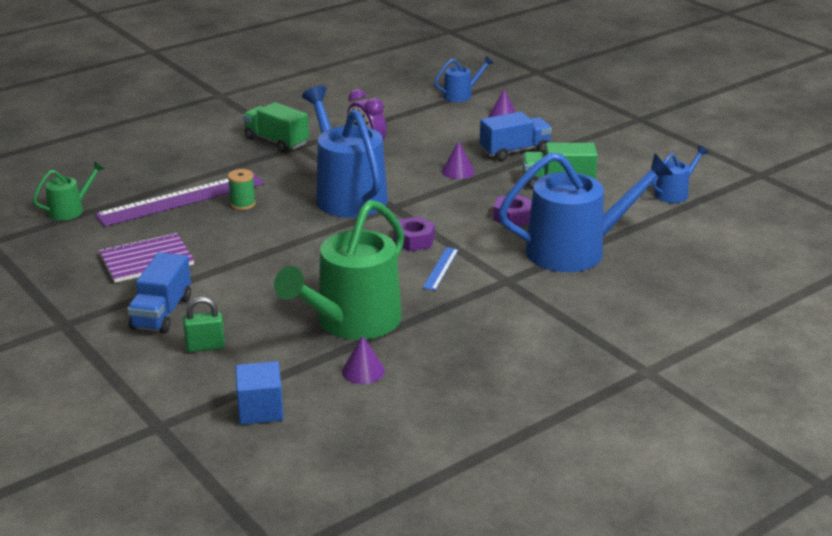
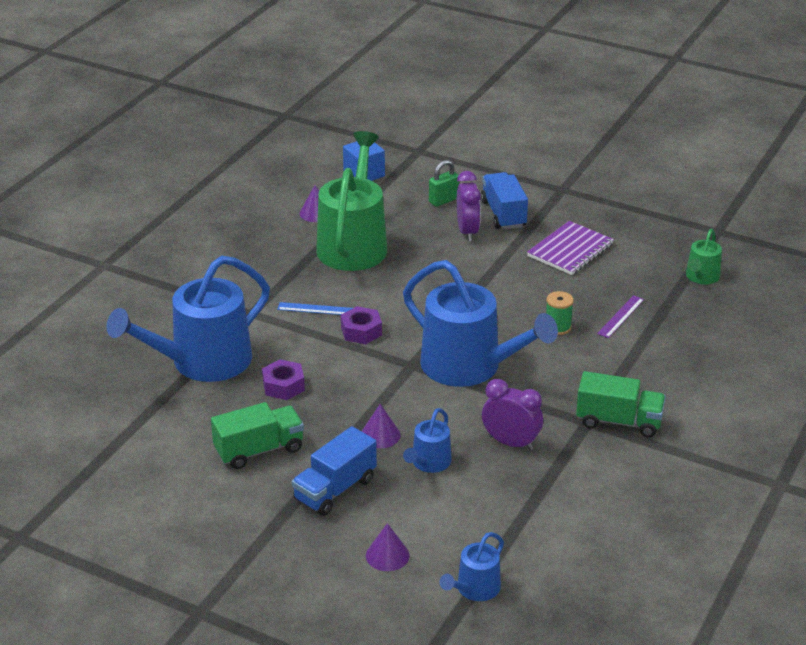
camera: 155 degrees right, 5 degrees up
purple ruler [95,173,264,226] -> purple ruler [597,295,644,338], size x0.44
blue ruler [423,247,459,290] -> blue ruler turned 75 degrees counterclockwise [277,302,353,315]
blue watering can [652,146,708,203] -> blue watering can moved to [403,408,452,473]
none -> purple clock [457,171,481,242]

